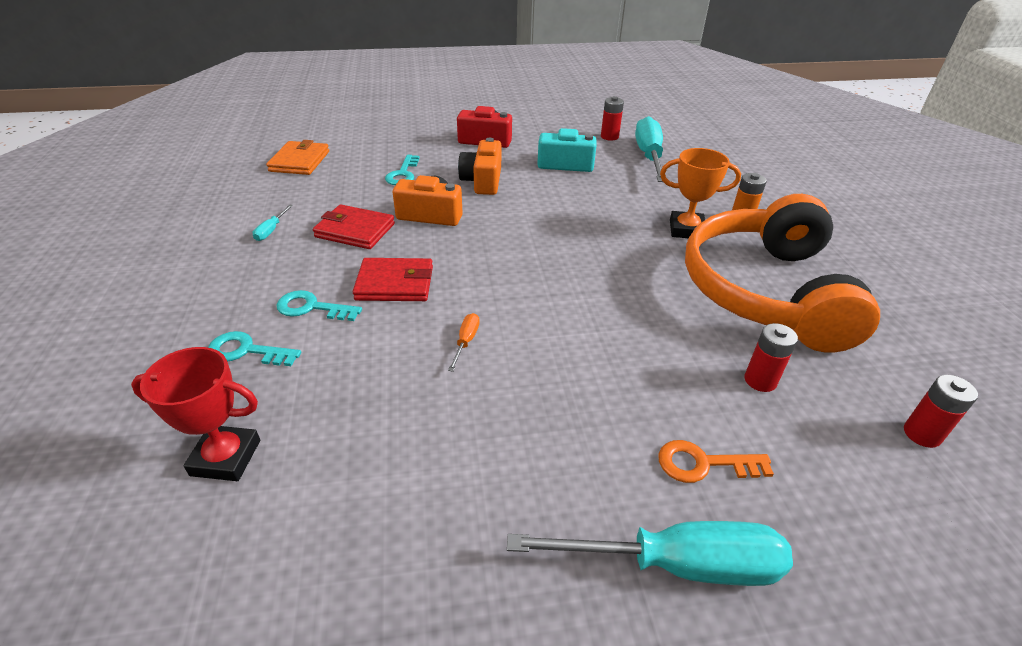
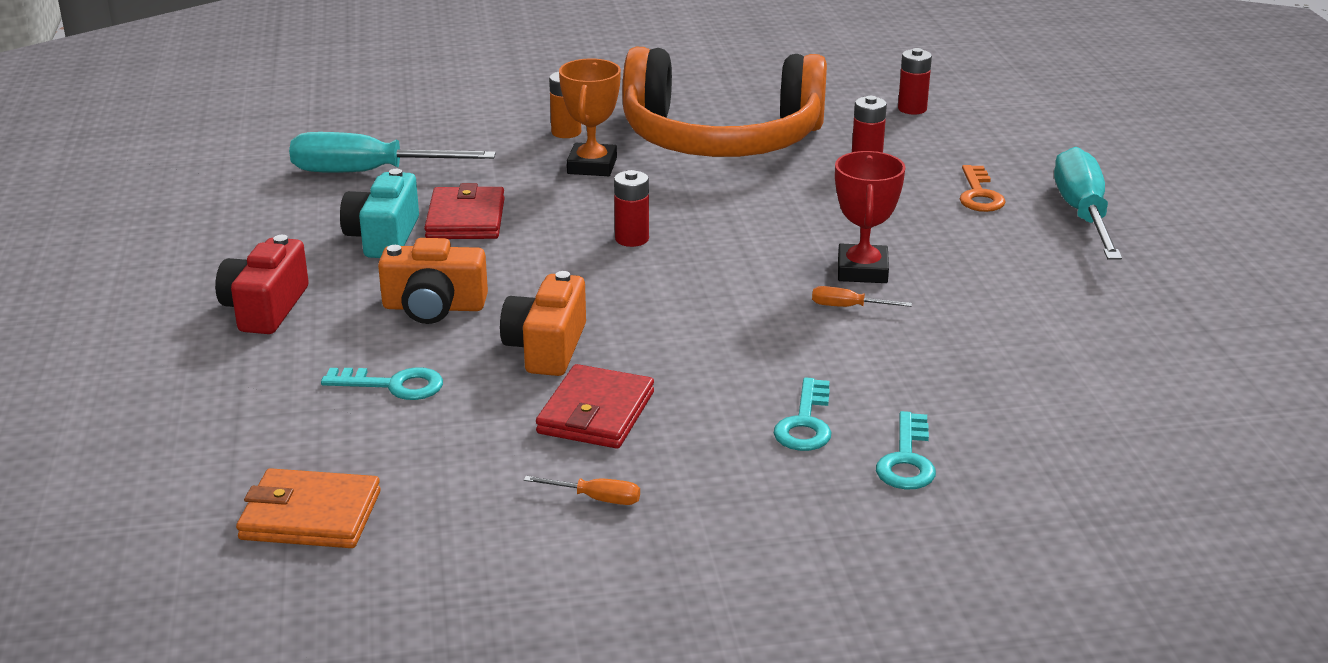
camera: 90 degrees left, 10 degrees down
red trophy [131,347,260,481] -> red trophy moved to [835,151,905,283]
turquoise screwdriver [253,204,293,241] -> orange screwdriver [524,476,640,505]
red wallet [353,258,433,301] -> red wallet moved to [424,183,505,239]
red battery [601,96,624,141] -> red battery moved to [614,170,649,247]

